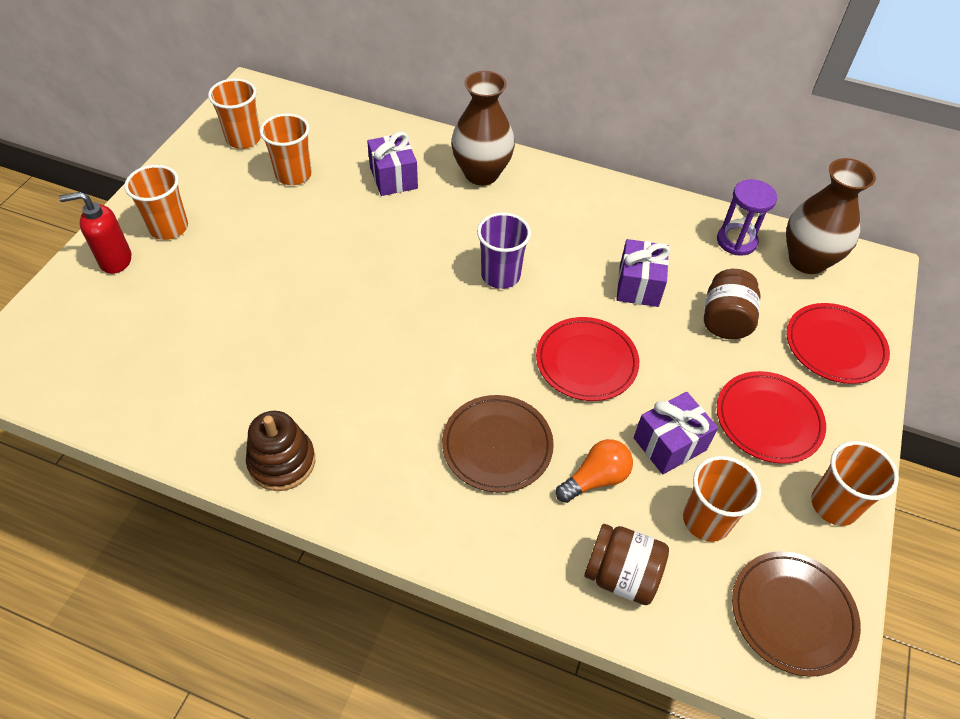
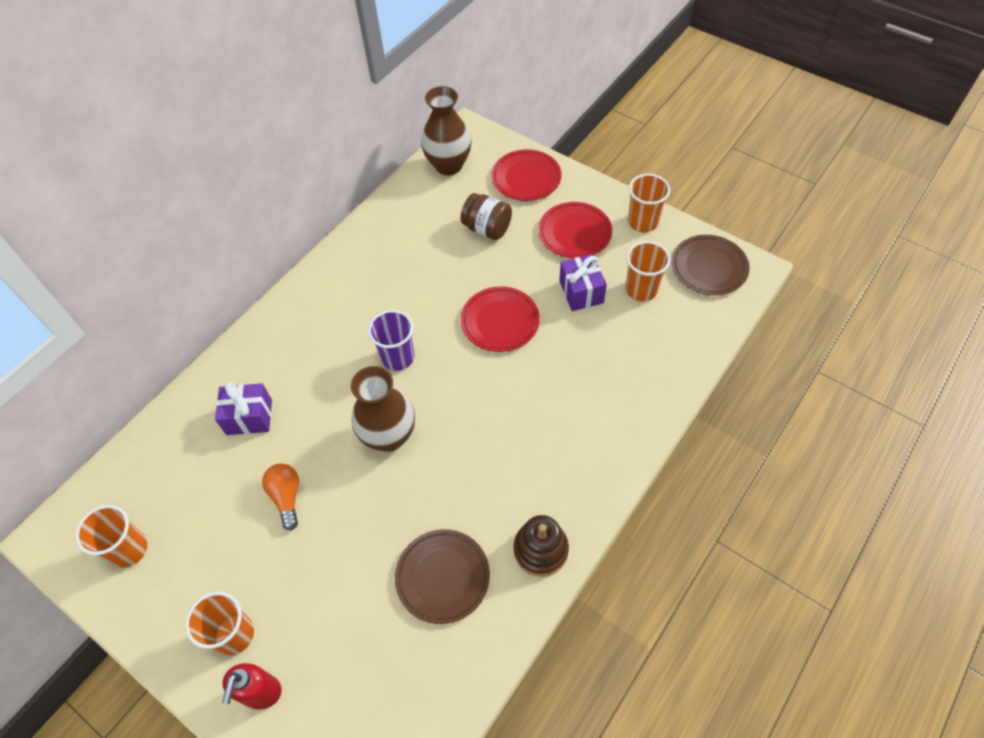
camera: 70 degrees left, 5 degrees up
orange cup [260,113,312,185] -> none
brown plate [442,395,554,493] -> brown plate moved to [395,529,490,624]
brown vase [451,71,515,185] -> brown vase moved to [351,366,415,452]
orange light bulb [556,439,633,503] -> orange light bulb moved to [262,463,299,530]
brown jar [584,524,669,605] -> none
purple gift [617,239,671,307] -> none
purple hourglass [717,179,777,256] -> none

